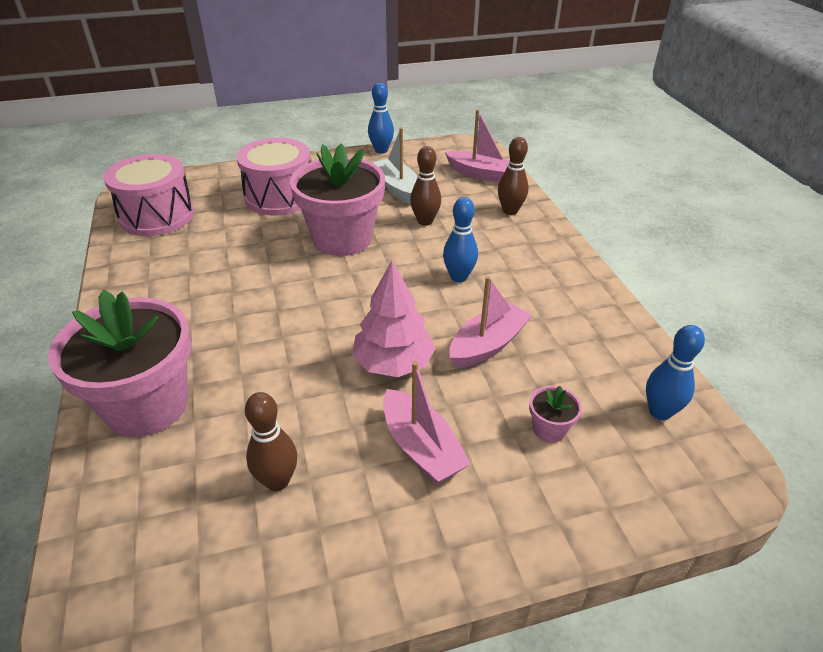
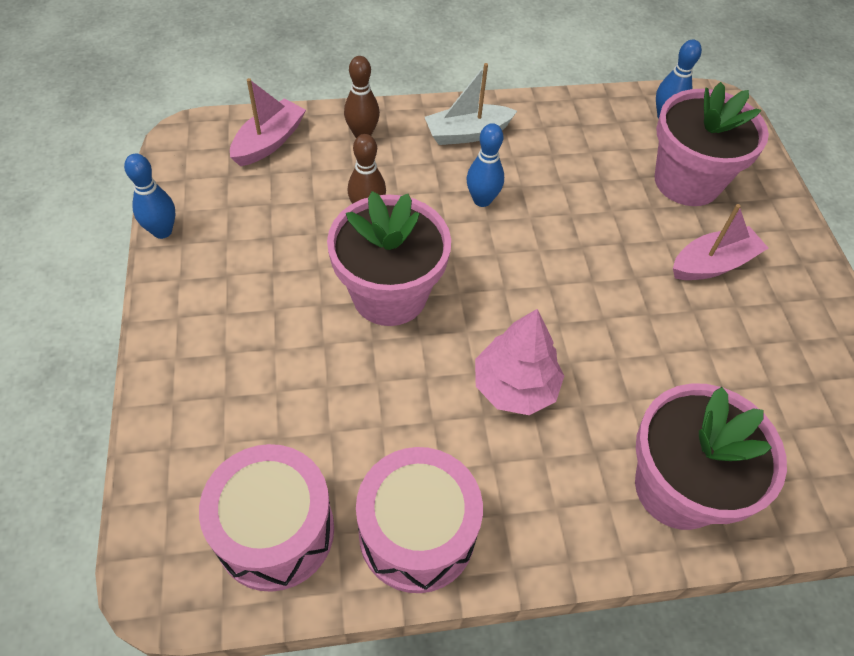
camera: 85 degrees left, 15 degrees up
pink drum [236,138,310,216] -> pink drum moved to [356,447,483,593]
brown bowling pin [245,392,297,491] -> none
pink tree [352,261,436,377] -> pink tree moved to [475,309,564,415]
white boat [374,128,418,204] -> white boat moved to [425,63,517,145]
pink boat [449,276,533,368] -> none
pink flower pot [529,386,582,443] -> pink flower pot [655,82,769,206], size x2.49

